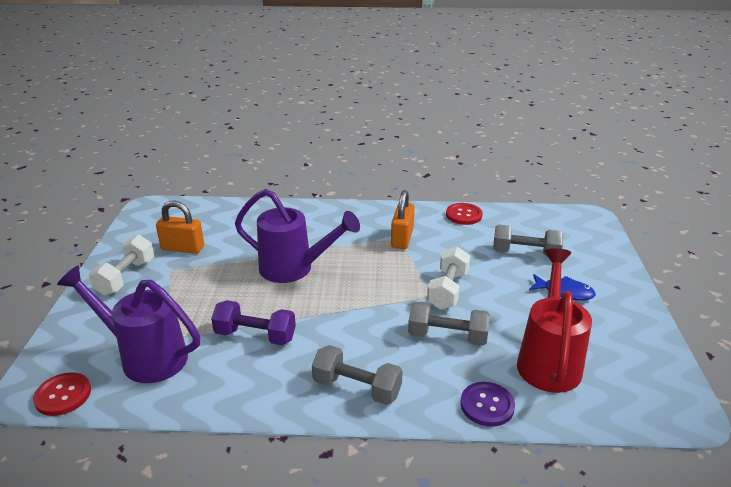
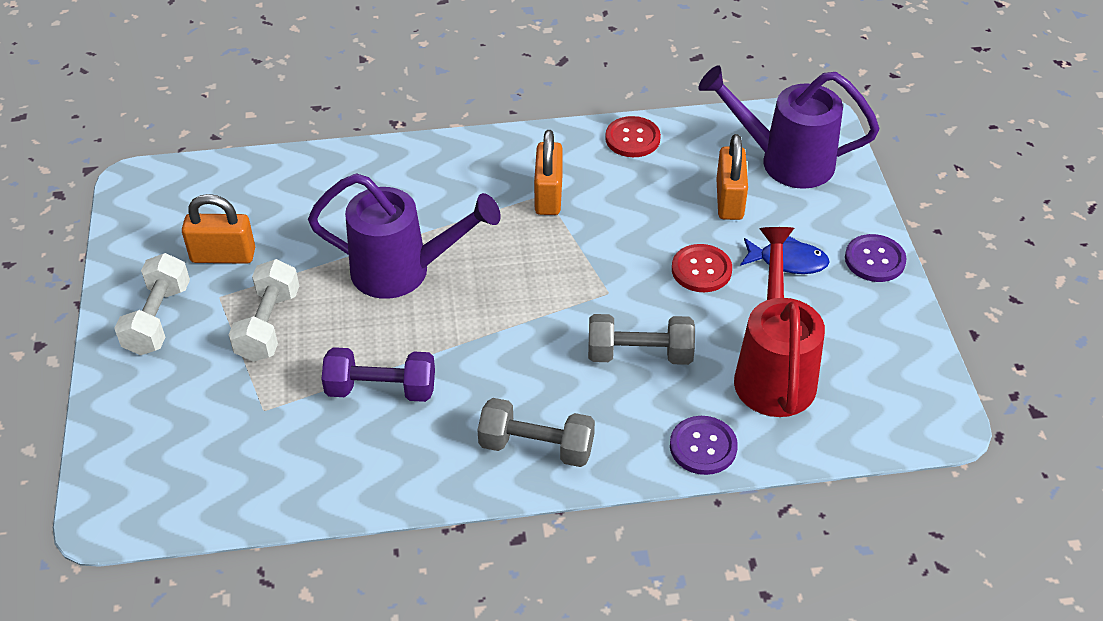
camera: 10 degrees left, 15 degrees up
red button [33,373,91,416] -> red button moved to [672,244,732,292]
purple watering can [57,266,200,383] -> purple watering can moved to [698,65,879,189]
white dumbbell [427,247,470,309] -> white dumbbell moved to [229,259,299,362]
grey dumbbell [493,225,563,257] -> orange padlock [716,134,748,220]
none -> purple button [845,234,907,282]

